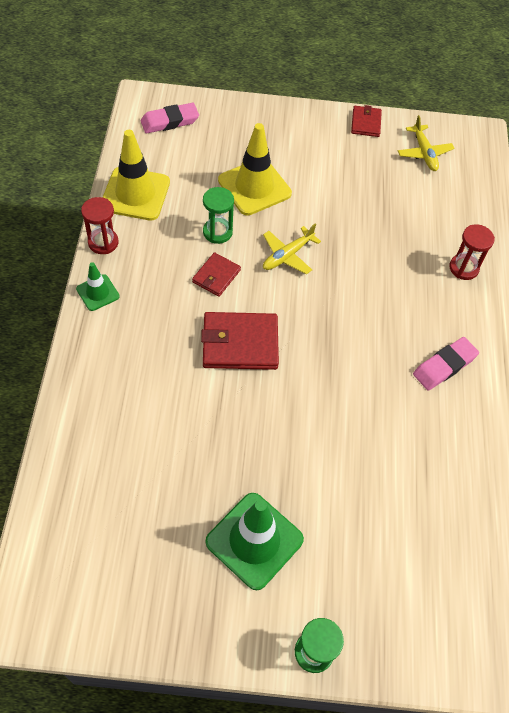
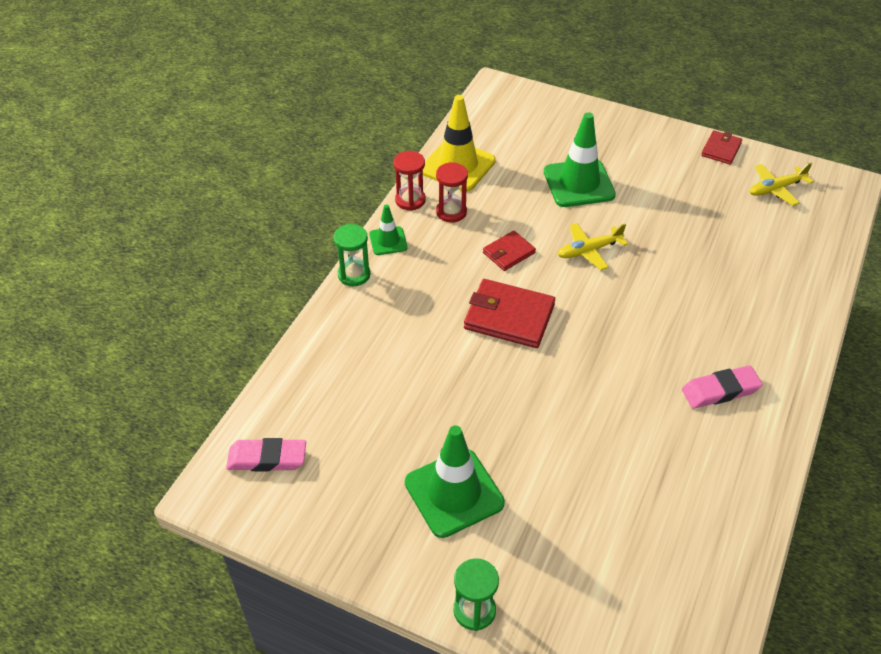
camera: 25 degrees right, 10 degrees down
pink eraser [141,103,199,133] -> pink eraser moved to [226,438,306,471]
green hourglass [203,187,234,244] -> green hourglass moved to [333,224,370,286]
yellow traffic cone [218,123,292,215] -> green traffic cone [544,112,616,207]
yellow plane [398,115,454,171] -> yellow plane turned 60 degrees clockwise [750,163,814,206]
red hourglass [449,224,495,280] -> red hourglass moved to [436,162,468,222]

